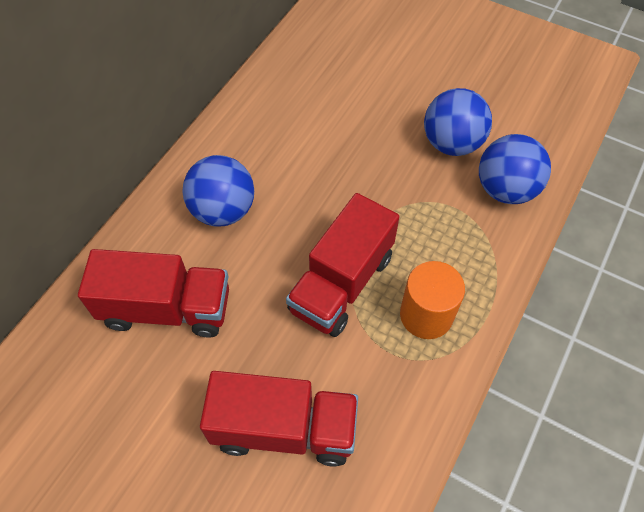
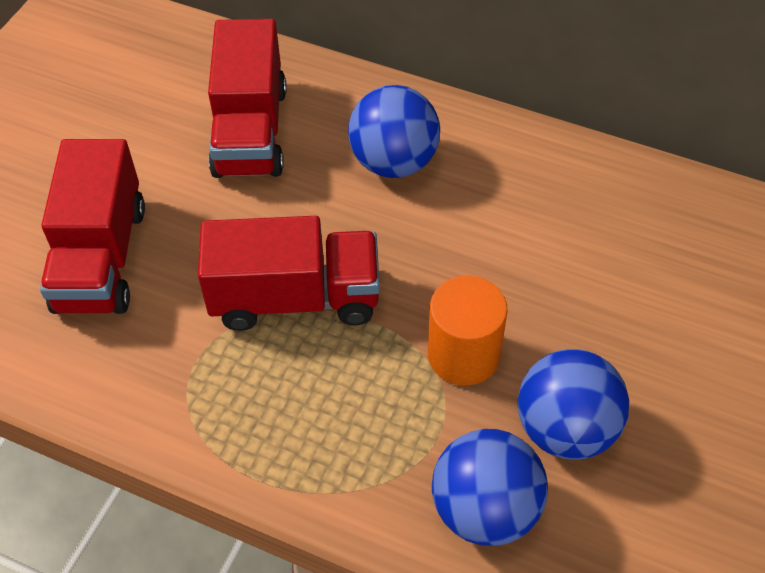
camera: 85 degrees right, 5 degrees down
red truck [286,193,399,337] -> red truck turned 150 degrees clockwise [198,216,380,331]
orange cylinder [400,261,465,339] -> orange cylinder moved to [428,276,508,386]

